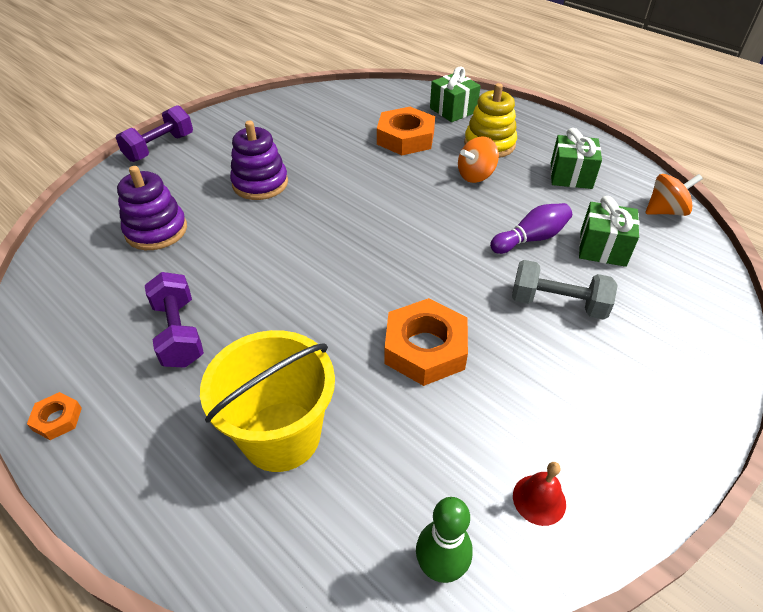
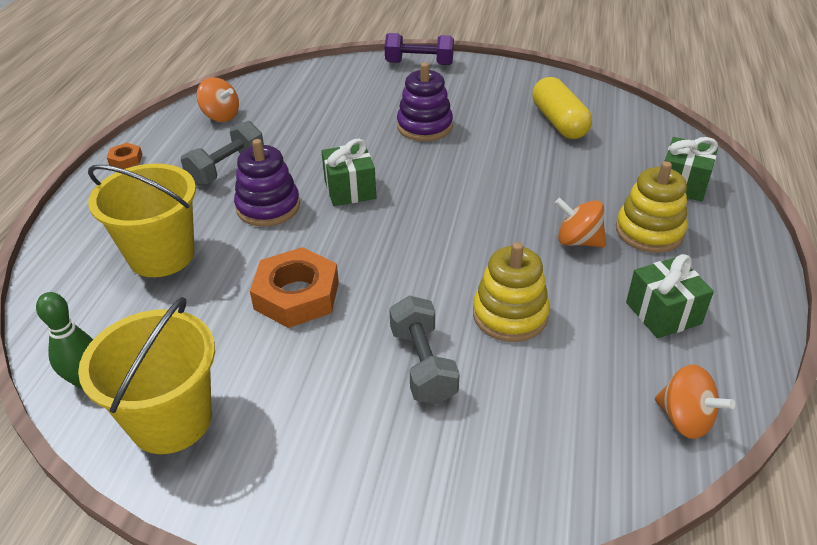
camera: 60 degrees right, 5 degrees down
purple stacking toy [117,166,187,250] -> purple stacking toy moved to [234,139,300,227]
purple dumbbell [145,272,204,368] -> grey dumbbell [181,121,264,186]
orange nut [377,107,435,155] -> none
purple bowling pin [490,203,572,254] -> yellow stacking toy [473,242,550,342]
red bell [513,462,566,526] -> yellow bucket [78,297,215,454]
green gift [579,196,640,267] -> green gift moved to [321,139,376,206]
none -> orange spinning top [196,77,239,122]
none -> yellow capsule [532,77,592,139]

